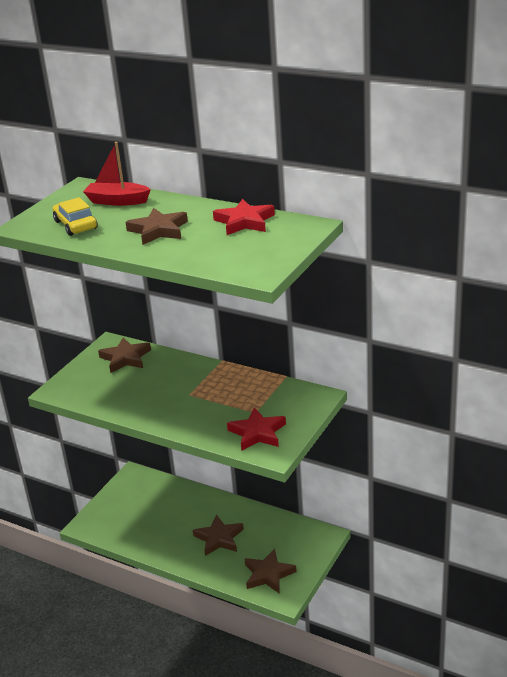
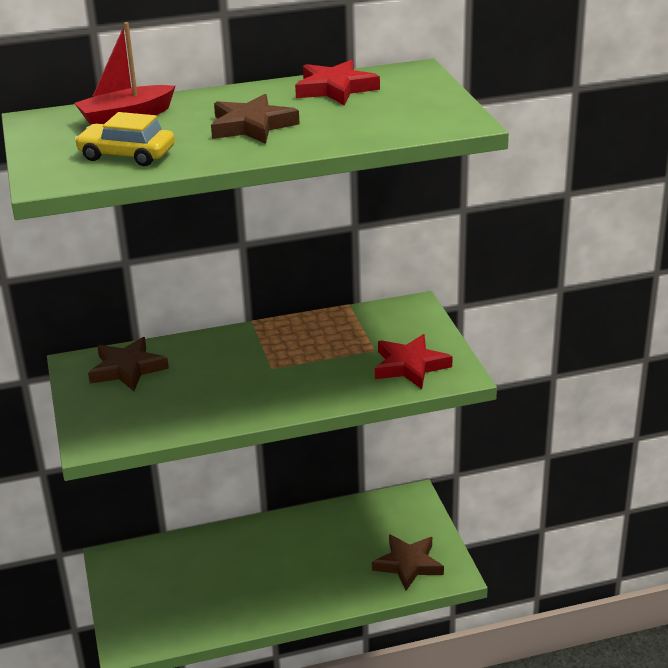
camera: 45 degrees left, 0 degrees up
brown star [193,515,244,556] -> none

